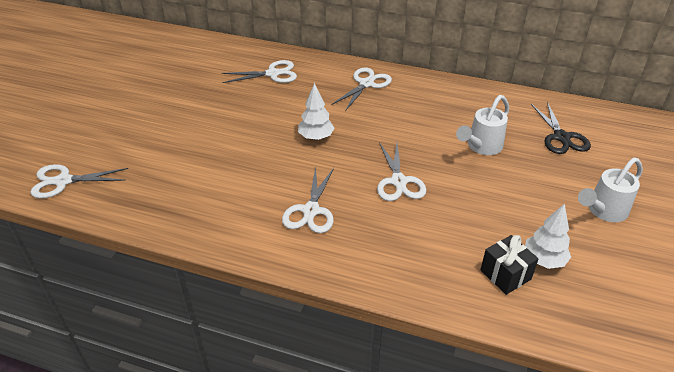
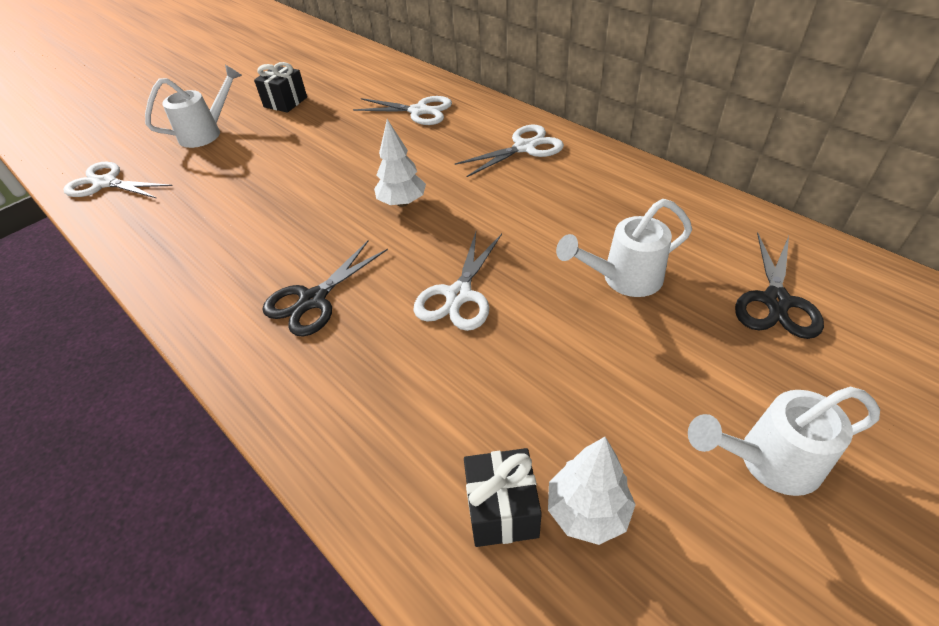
camera: 30 degrees right, 5 degrees up
white scissors [282,166,334,233] -> black scissors [262,241,388,337]
none -> white watering can [145,65,242,148]
none -> black gift [254,62,307,113]

